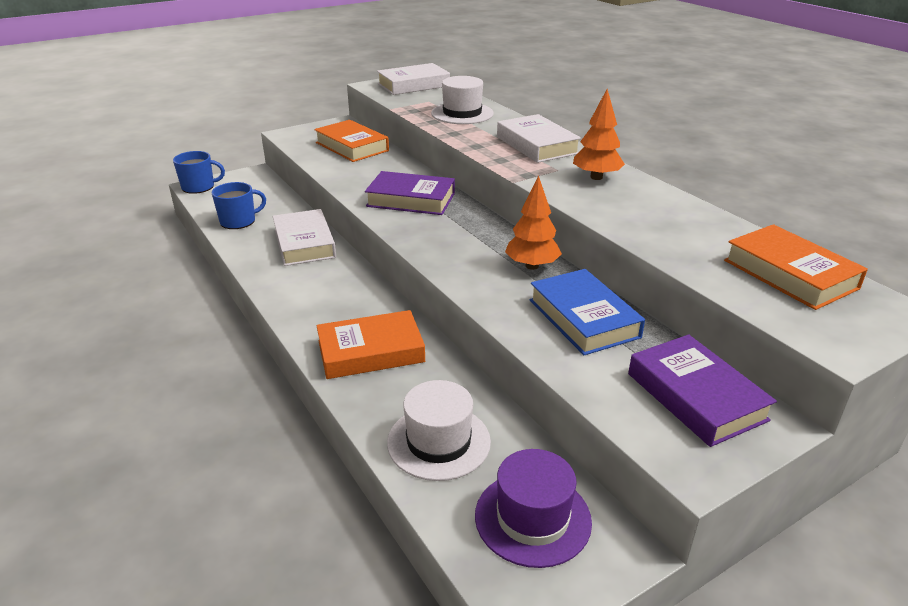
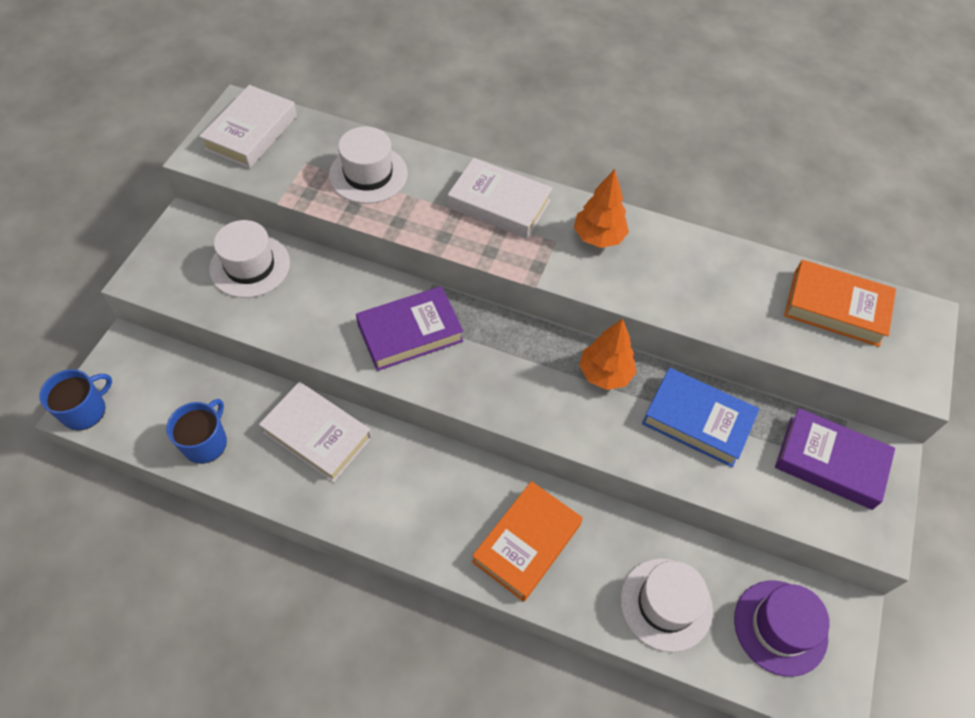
camera: 40 degrees left, 25 degrees up
orange book [314,120,389,162] -> white hat [209,220,290,298]

